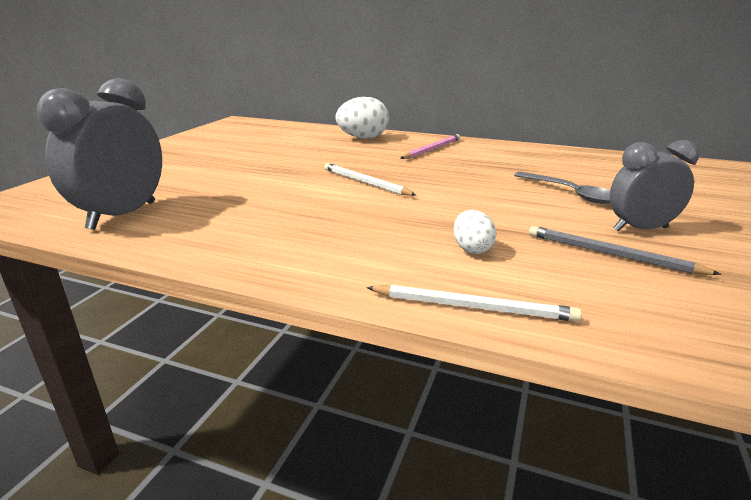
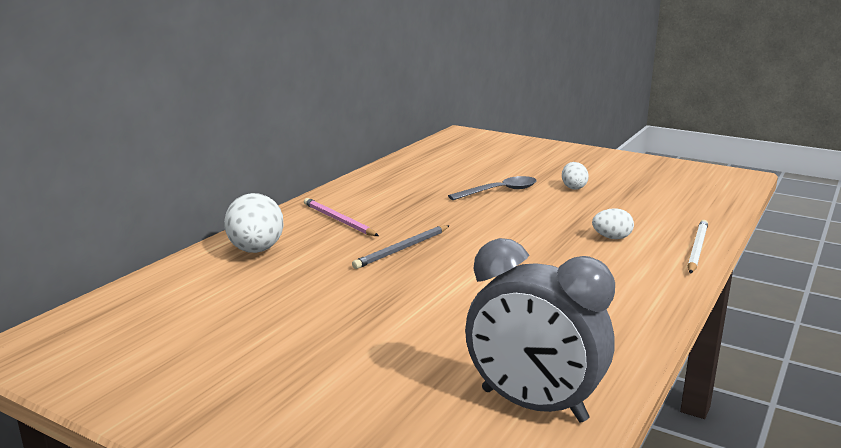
camera: 80 degrees left, 5 degrees down
white pencil [324,163,416,196] -> none
grey pencil [529,226,721,275] -> grey pencil moved to [352,225,450,269]
grey clock [610,140,699,231] -> white egg [562,162,589,190]

